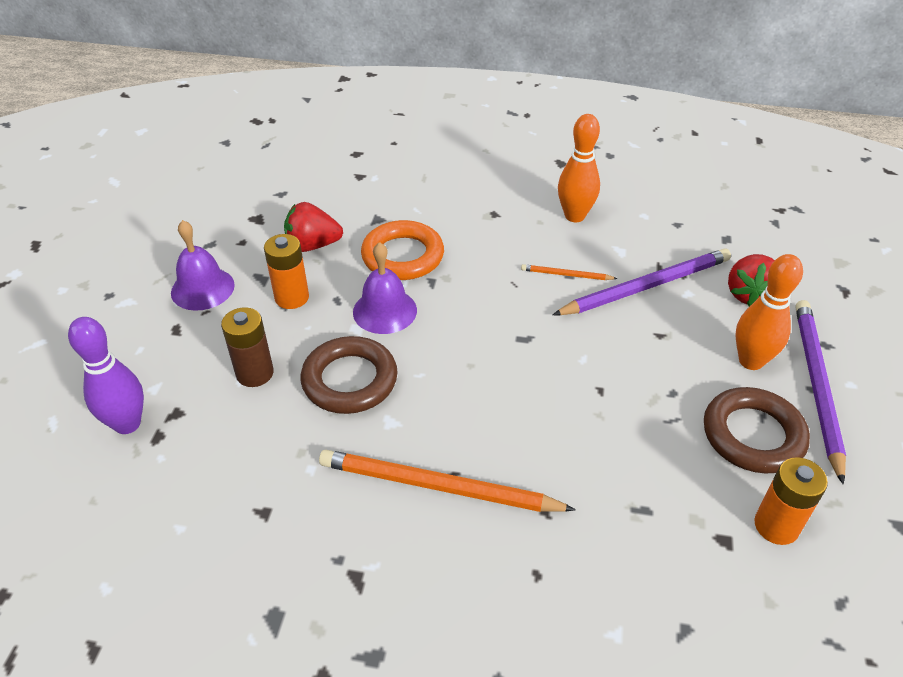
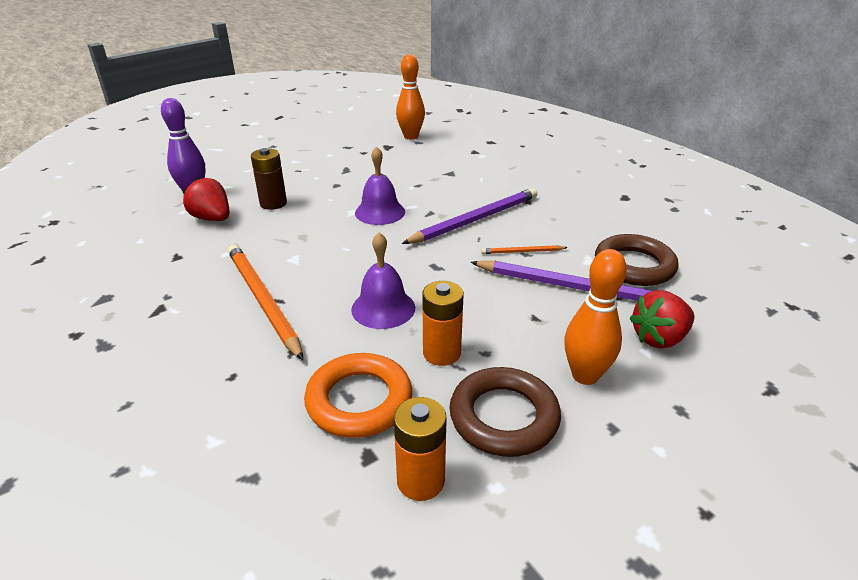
camera: 45 degrees right, 10 degrees down
purple bell [171,220,235,311] -> purple bell moved to [351,232,415,329]
orange battery [264,234,309,309] -> orange battery moved to [422,281,464,366]
red strawberry [284,202,343,252] -> red strawberry moved to [183,177,229,221]
brown ring [301,336,398,414] -> brown ring moved to [595,234,679,286]
orange ring [361,220,444,280] -> orange ring moved to [304,353,412,438]
orange pencil [521,264,618,280] -> orange pencil turned 60 degrees counterclockwise [481,245,568,254]
orange bowling pin [558,114,600,222] -> orange bowling pin moved to [396,54,425,139]
purple pencil [796,300,846,484] -> purple pencil moved to [402,188,537,244]

